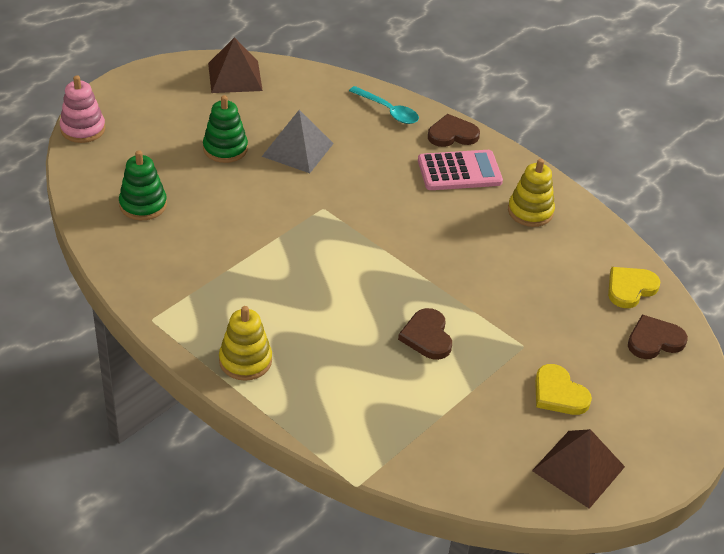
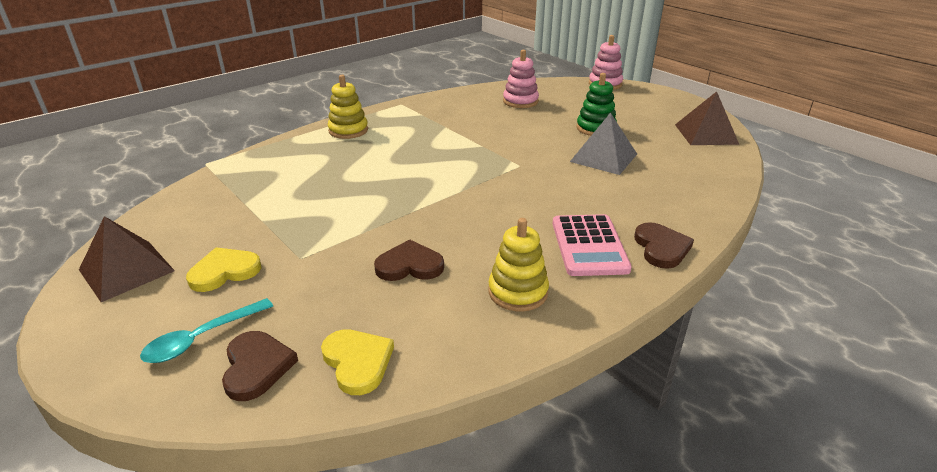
camera: 100 degrees right, 10 degrees down
green stacking toy [119,150,167,220] -> pink stacking toy [503,50,539,108]
turquoise spoon [349,86,419,124] -> turquoise spoon moved to [140,298,273,363]
brown heart [398,308,452,360] -> brown heart moved to [374,239,444,281]

